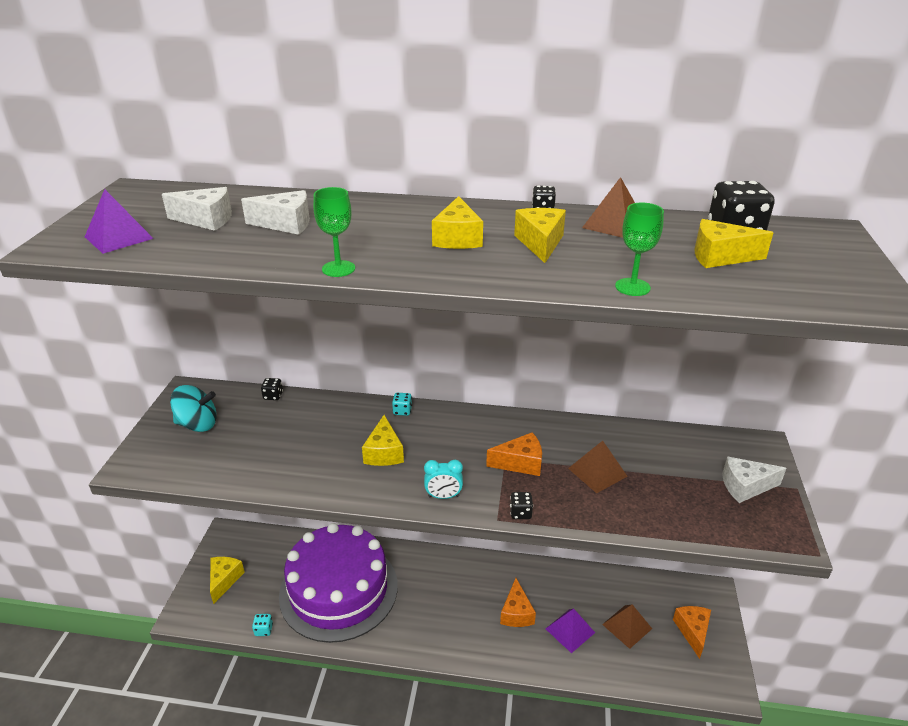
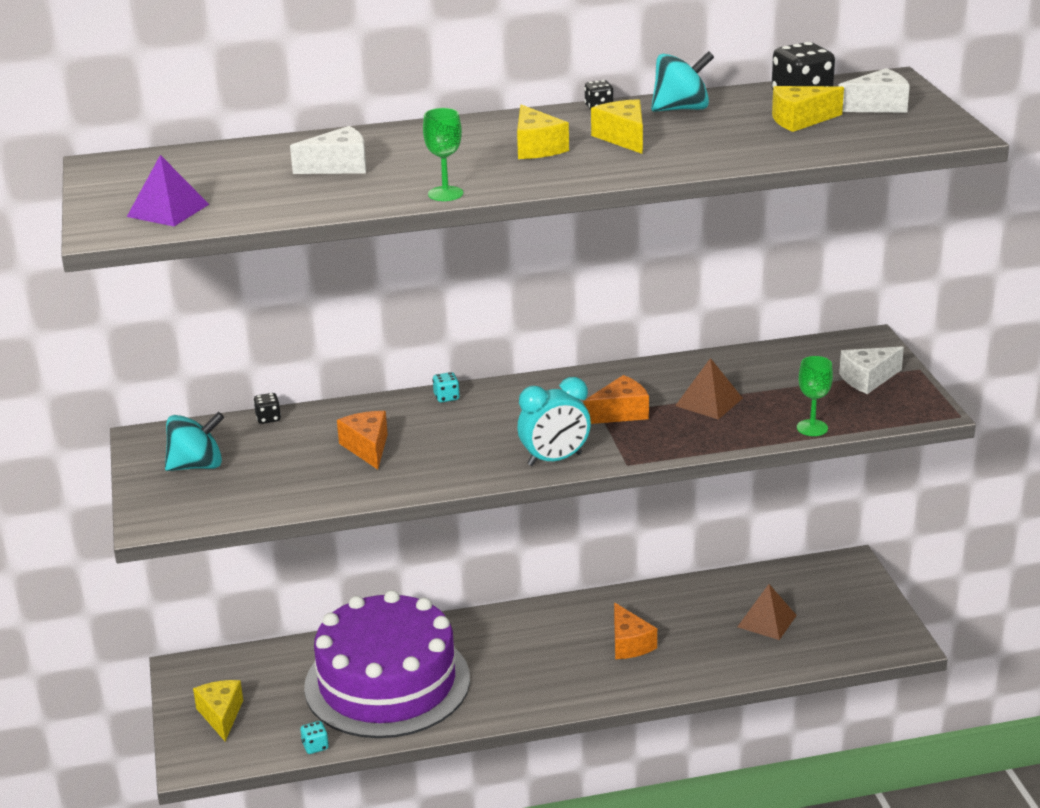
camera: 20 degrees left, 5 degrees down
white cheese [162,187,232,231] -> white cheese moved to [838,68,910,113]
yellow cheese [362,415,404,466] -> none
turquoise clock [424,460,463,499] -> turquoise clock [517,377,591,466], size x1.57
black dice [510,492,533,519] -> none
purple pyramid [546,609,595,653] -> none
brown pyramid [582,177,635,238] -> turquoise spinning top [651,51,714,112]
green goblet [615,203,664,296] -> green goblet moved to [797,356,833,436]
orange cheese [673,606,711,659] -> orange cheese moved to [337,411,388,470]

